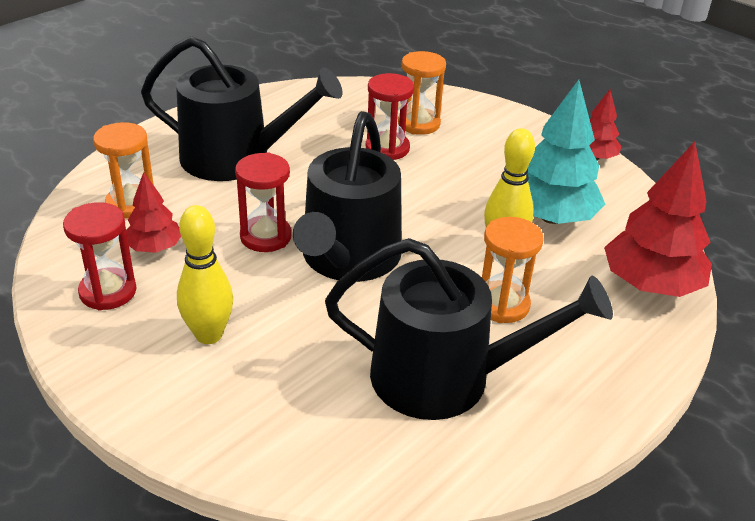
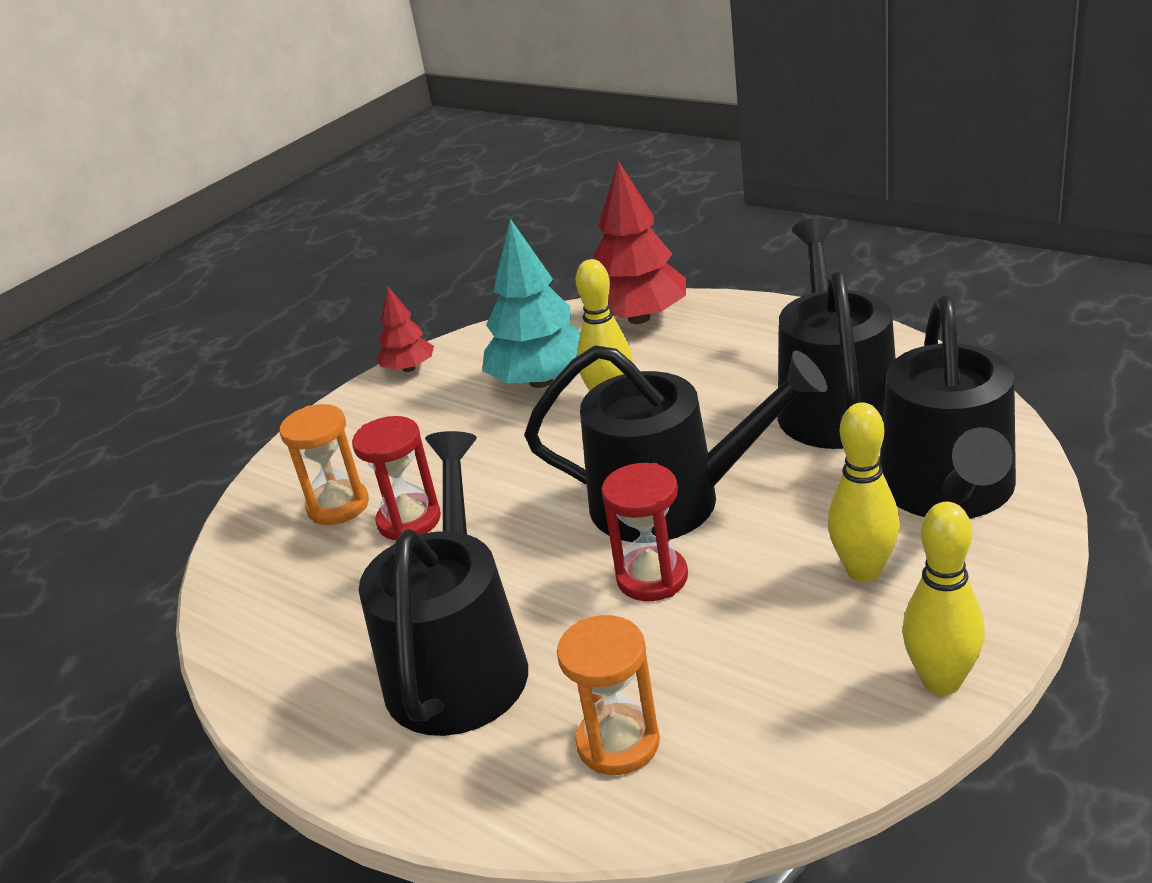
camera: 90 degrees left, 5 degrees down
red hourglass [63,202,136,311] -> none
red tree [126,172,181,253] -> none
orange hourglass [482,217,544,323] -> none
none -> black watering can [880,295,1016,519]
none -> yellow bowling pin [902,502,985,695]

